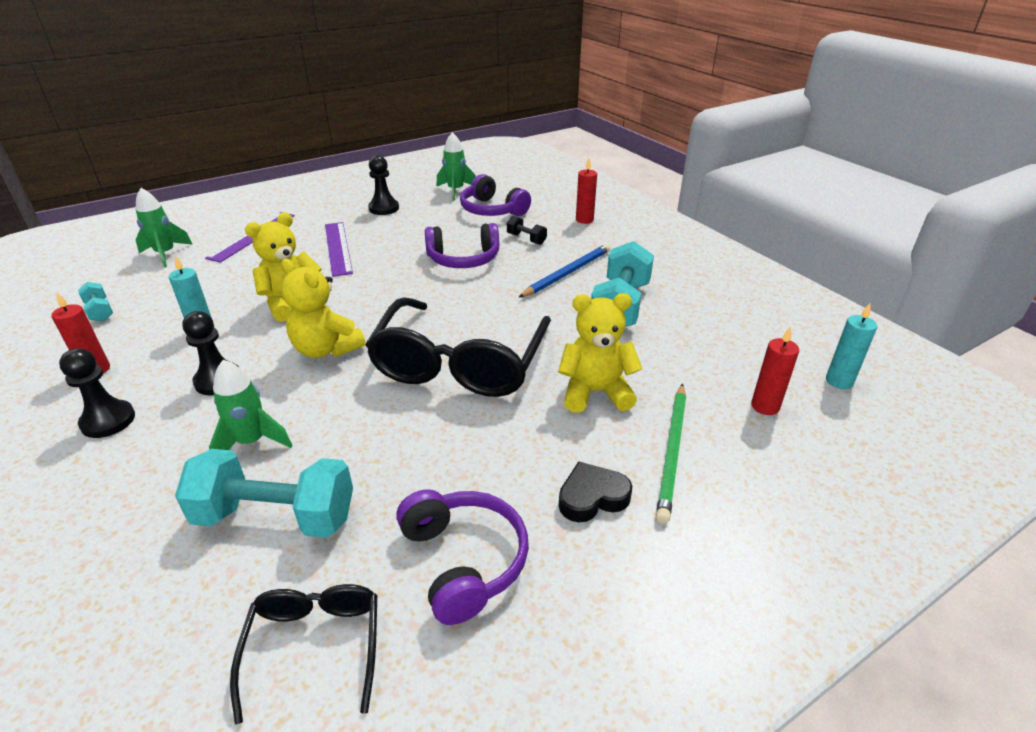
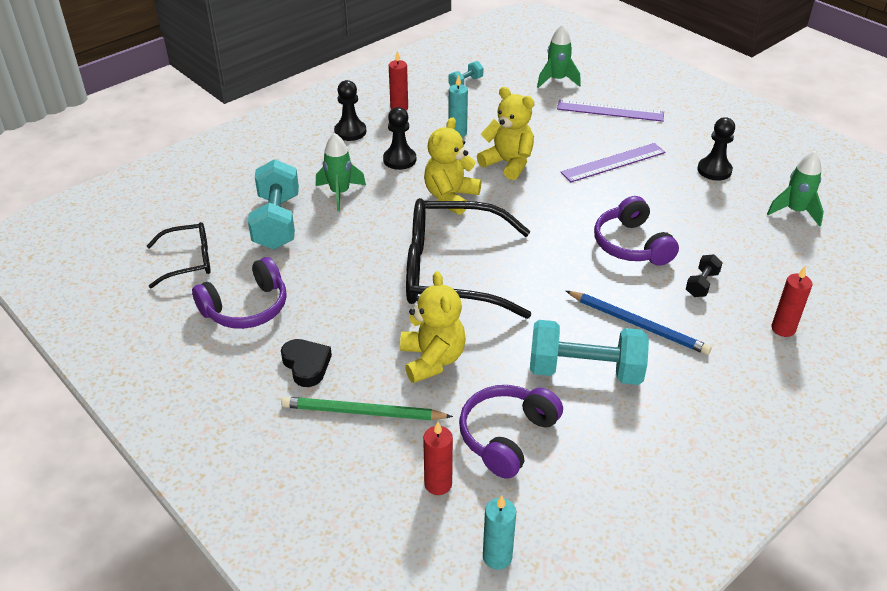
camera: 80 degrees right, 5 degrees up
purple headphones [460,174,531,216] -> purple headphones moved to [459,385,563,479]

